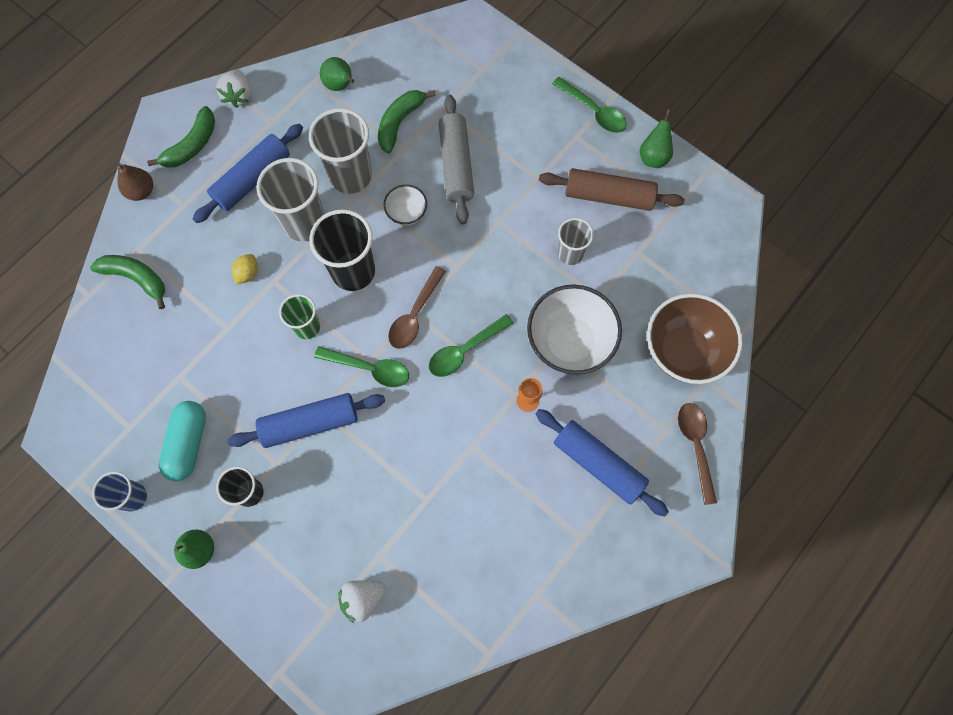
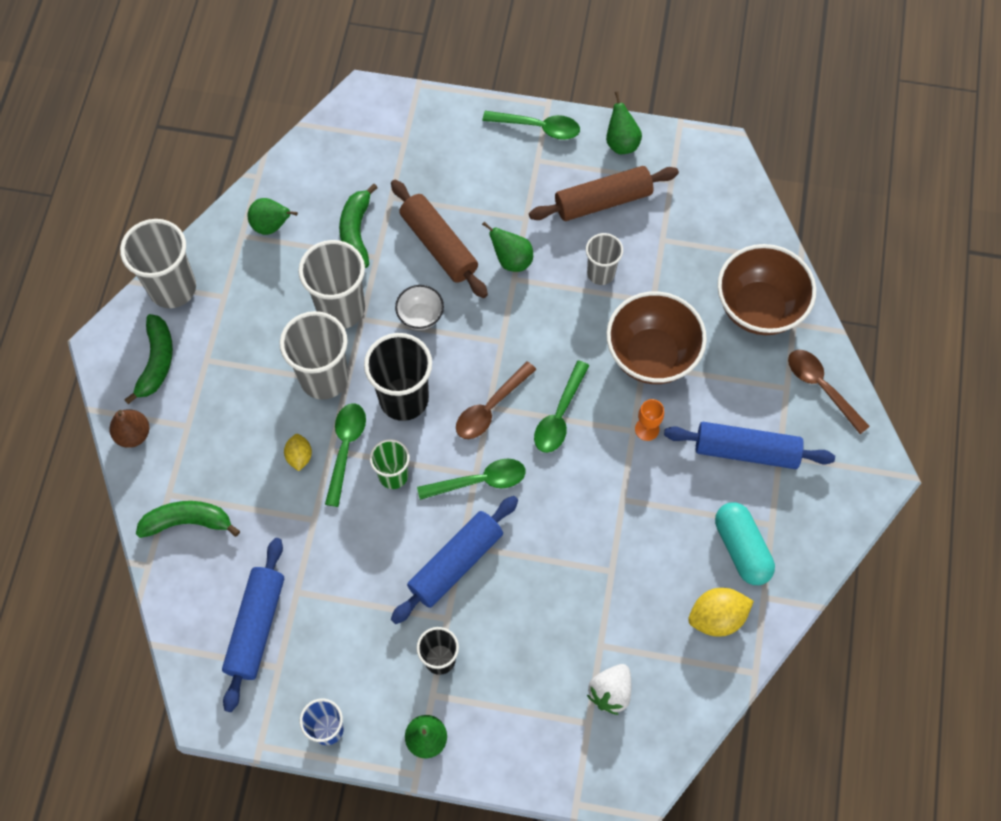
camera: 30 degrees left, 5 degrees down
turquoise capsule [159,401,206,481] -> turquoise capsule moved to [715,502,775,585]
blue rolling pin [193,124,303,223] -> blue rolling pin moved to [222,538,284,712]
white strawberry [216,69,252,108] -> grey cup [120,219,196,308]
brown spoon [388,266,446,349] -> brown spoon turned 45 degrees clockwise [456,361,537,439]
grey rolling pin [439,95,474,224] -> brown rolling pin [391,180,488,298]
white bowl [527,285,622,374] -> brown bowl [606,291,707,384]
none -> green spoon [325,403,366,507]
none -> green pear [482,221,533,272]
none -> yellow lemon [688,588,754,637]

